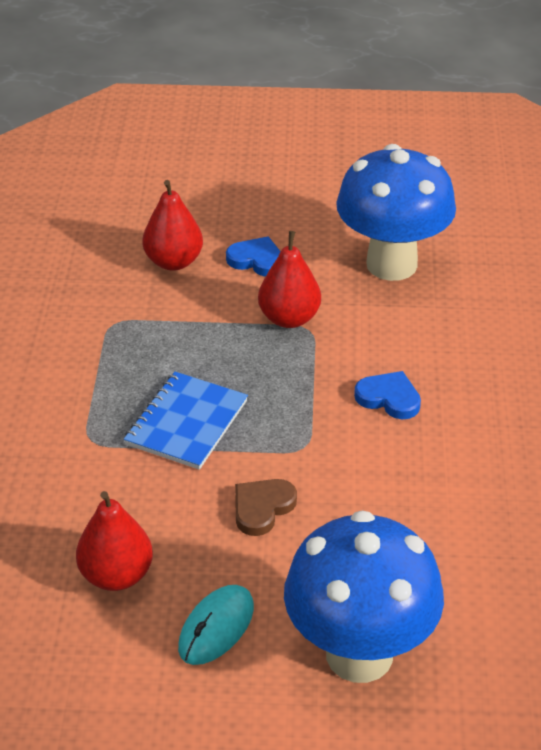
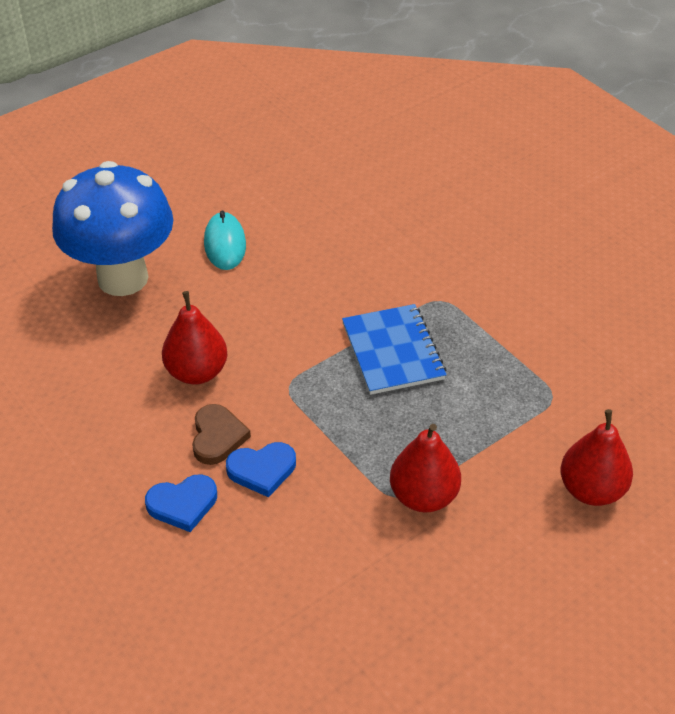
camera: 140 degrees right, 5 degrees up
red pear [76,491,153,591] -> red pear moved to [162,291,227,385]
blue heart [226,237,281,277] -> blue heart moved to [145,474,217,532]
brown heart [235,479,297,536] -> brown heart moved to [192,404,251,465]
blue mushroom [336,144,456,281] -> none

